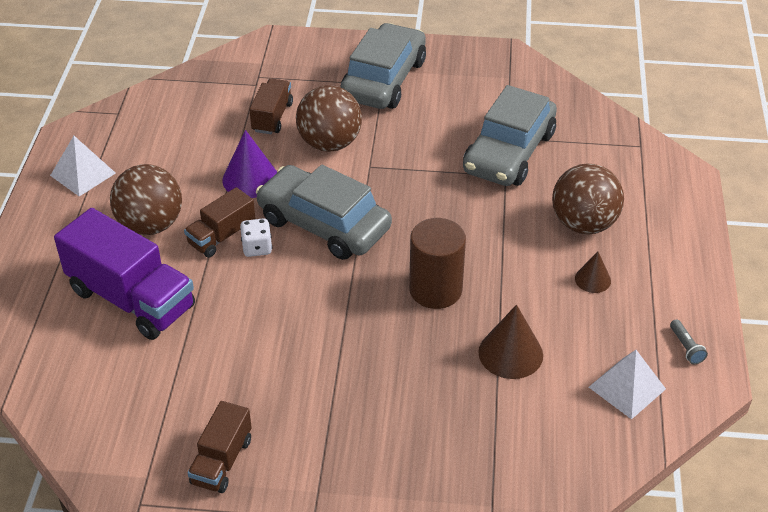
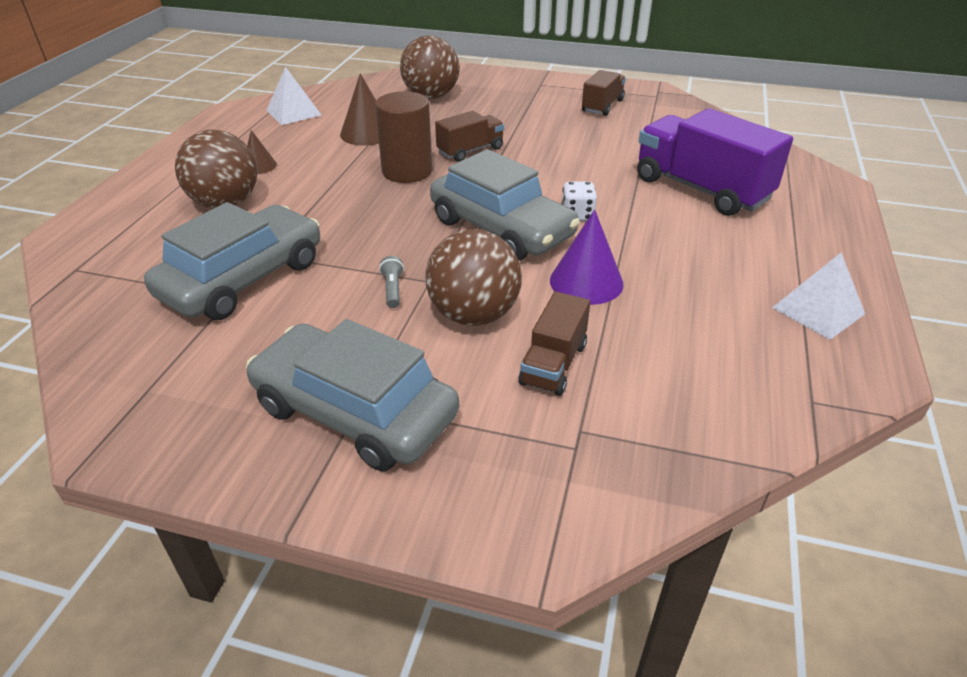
camera: 170 degrees left, 5 degrees down
brown ball [110,164,182,235] -> brown ball moved to [400,35,460,99]
brown truck [184,187,256,257] -> brown truck moved to [435,111,504,162]
grey car [341,23,426,109] -> grey car turned 90 degrees clockwise [246,319,459,471]
grey flashlight [670,319,708,364] -> grey flashlight moved to [379,256,404,308]

